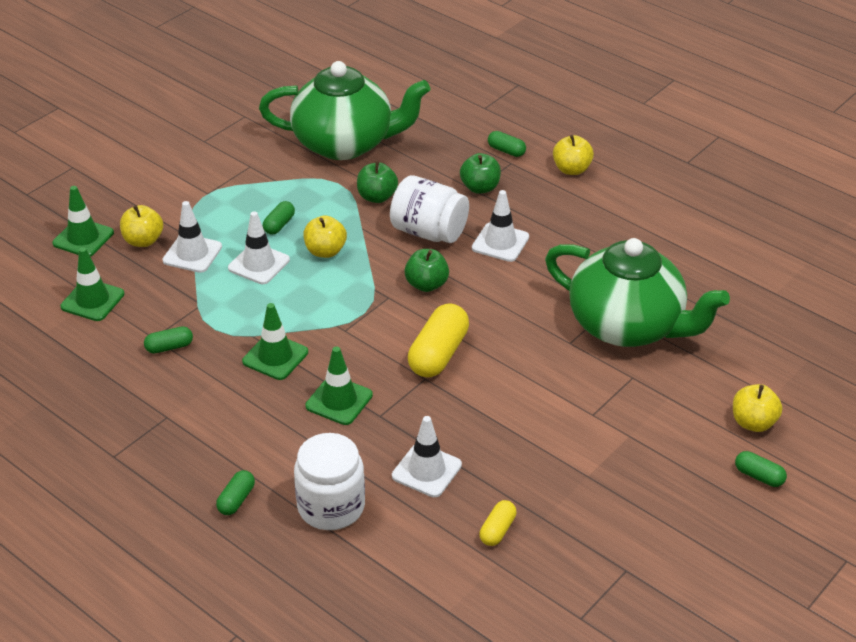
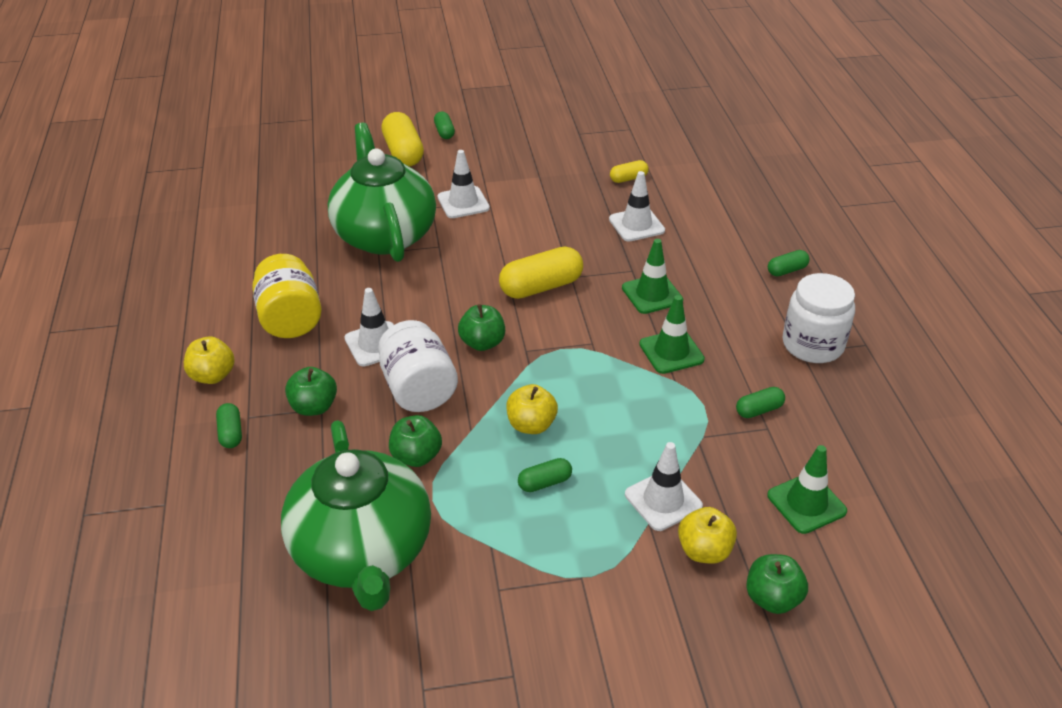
camera: 140 degrees left, 0 degrees up
green traffic cone [52,186,114,257] -> green apple [746,554,808,614]
green capsule [144,326,193,354] -> green capsule turned 45 degrees counterclockwise [736,387,785,418]
white traffic cone [228,211,290,284] -> white traffic cone moved to [438,150,490,218]
green teapot [259,61,430,160] -> green teapot turned 150 degrees counterclockwise [281,420,431,611]
white jar [294,433,365,530] -> white jar moved to [783,273,855,363]
yellow apple [733,384,783,432] -> yellow capsule [381,112,424,166]
none -> yellow jar [252,254,322,338]

